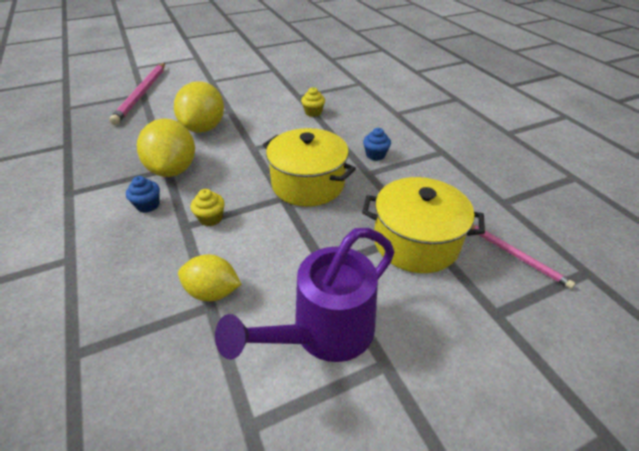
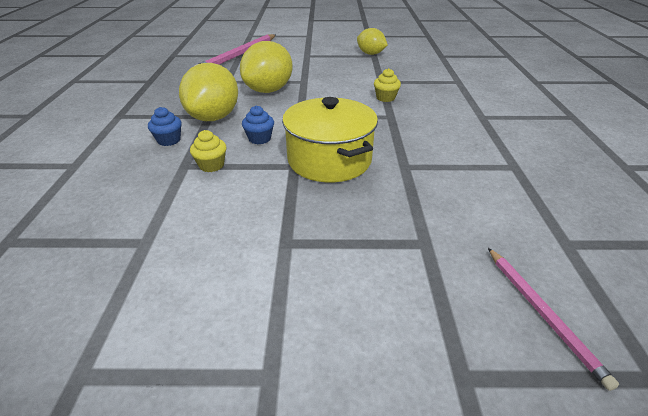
camera: 25 degrees right, 5 degrees down
yellow lemon [178,254,241,301] -> yellow lemon moved to [357,28,388,55]
purple watering can [215,228,394,362] -> none
yellow pot [362,177,485,273] -> none
blue cupcake [363,128,391,161] -> blue cupcake moved to [242,105,274,144]

